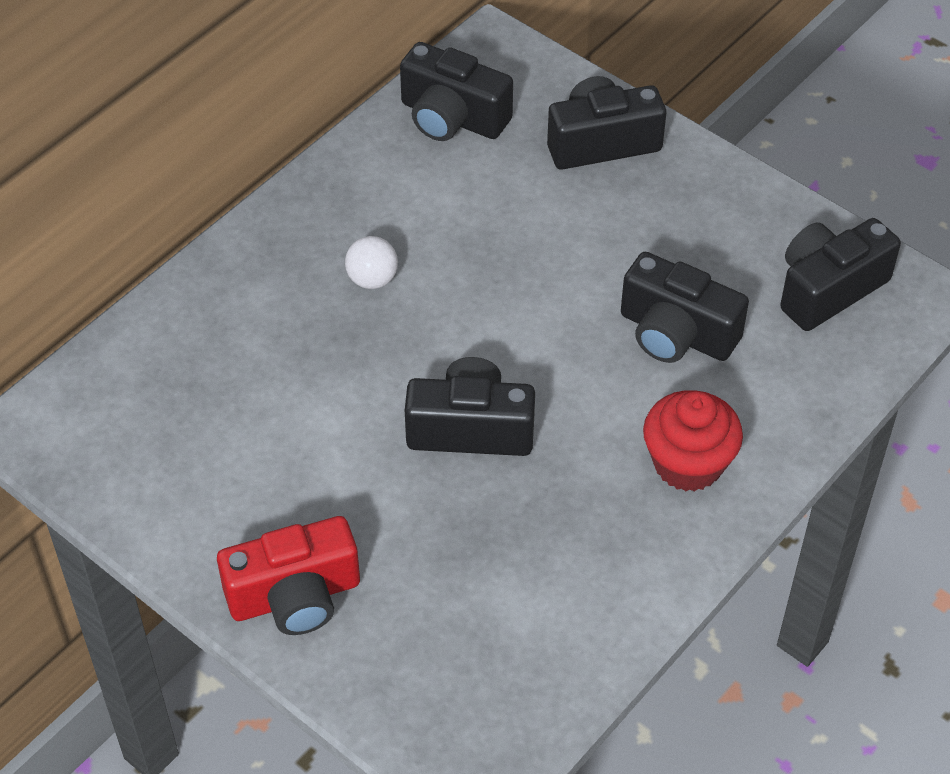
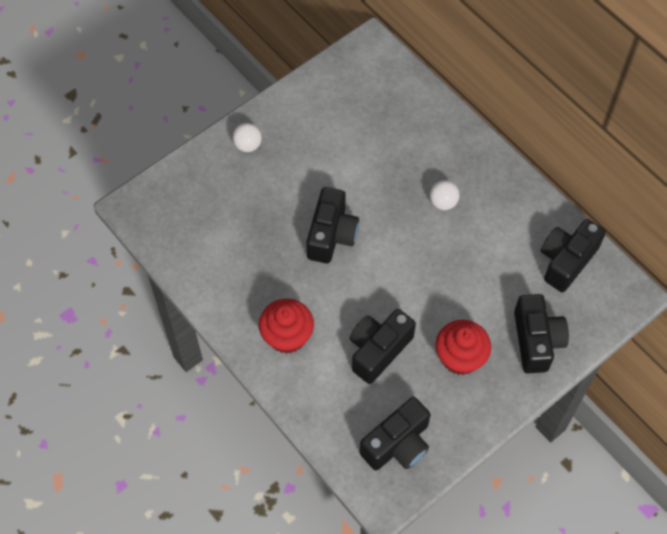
camera: 100 degrees right, 10 degrees up
red camera [217,516,360,635] -> white ball [233,123,262,152]
black camera [780,218,901,331] -> black camera turned 75 degrees clockwise [360,397,431,470]
none -> red cupcake [436,320,491,375]

